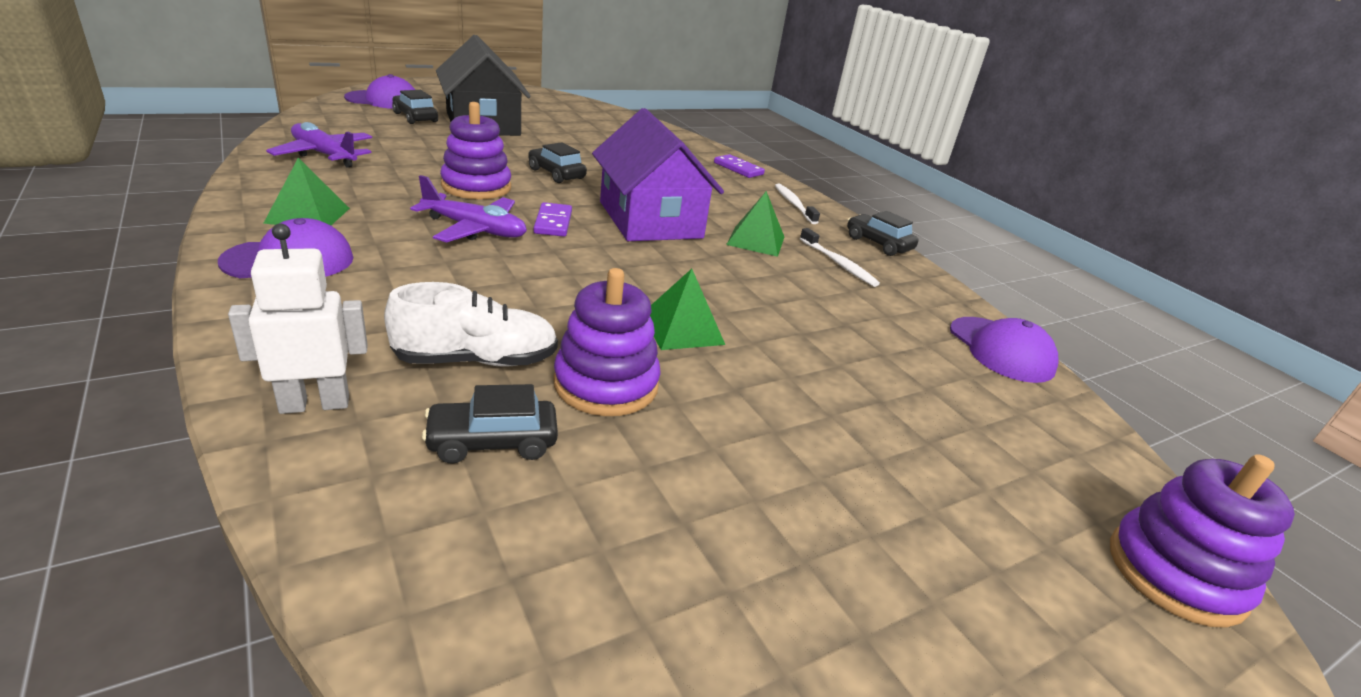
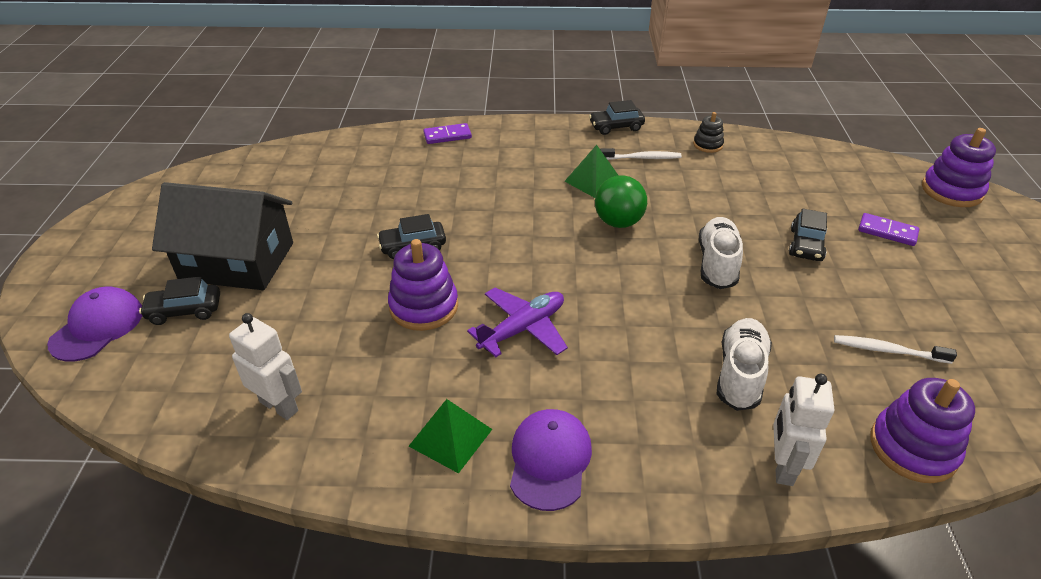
camera: 55 degrees left, 10 degrees up
purple plane [266,122,372,168] -> white robot [229,313,302,420]
black car [422,384,558,464] -> black car moved to [789,209,827,261]
purple domino [533,202,572,237] -> purple domino moved to [858,213,919,246]
purple stacking toy [553,268,661,416] -> purple stacking toy moved to [870,378,975,483]
purple house [592,108,724,241] -> none
green pyramid [650,269,725,350] -> white shoe [698,217,743,289]
white toothbrush [775,184,820,224] -> white toothbrush moved to [834,335,957,364]
purple cap [950,317,1059,383] -> none
none -> green ball [595,175,647,228]
none -> black stacking toy [693,112,724,153]

